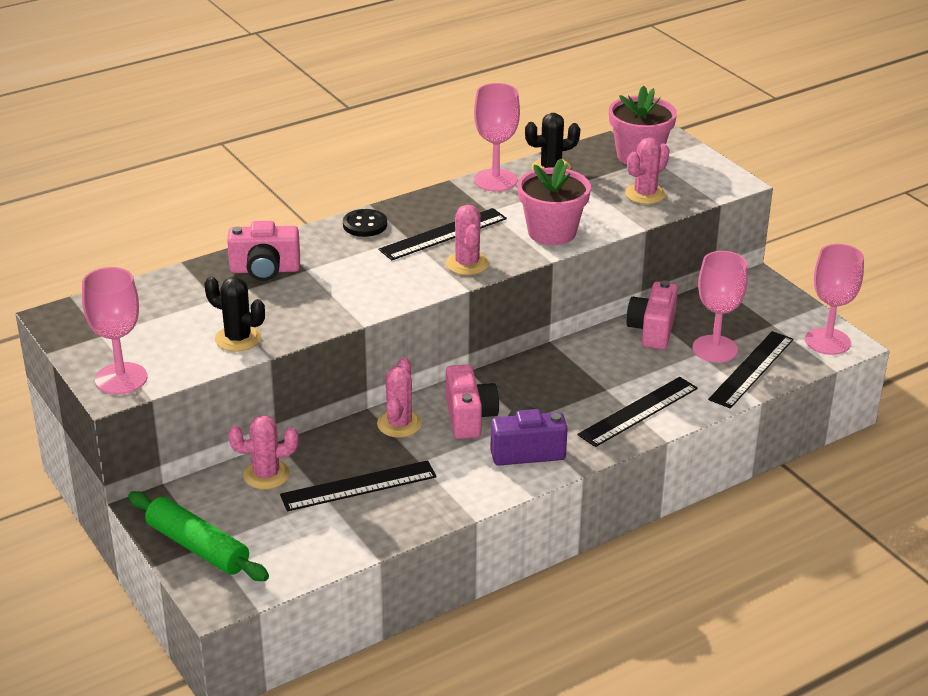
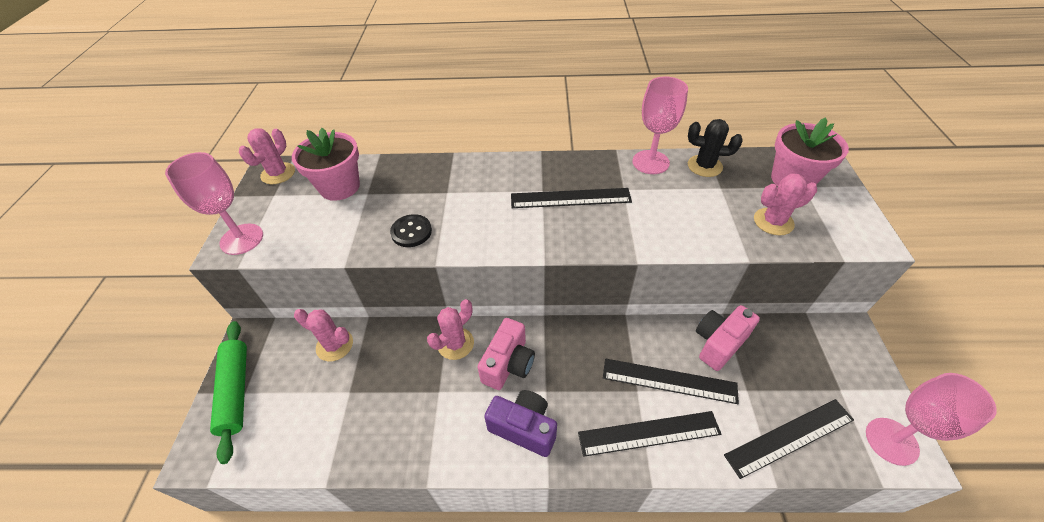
camera: 35 degrees right, 15 degrees up
black cactus [204,276,265,352] -> none
pink camera [227,221,300,281] -> none
black ruler [280,460,437,511] -> black ruler moved to [603,359,739,404]
black button [343,209,387,237] -> black button moved to [390,214,432,247]
pink cactus [446,205,489,275] -> pink cactus moved to [239,128,295,184]
pink flower pot [517,159,591,245] -> pink flower pot moved to [292,128,360,201]
pink goblet [692,251,748,363] -> none

